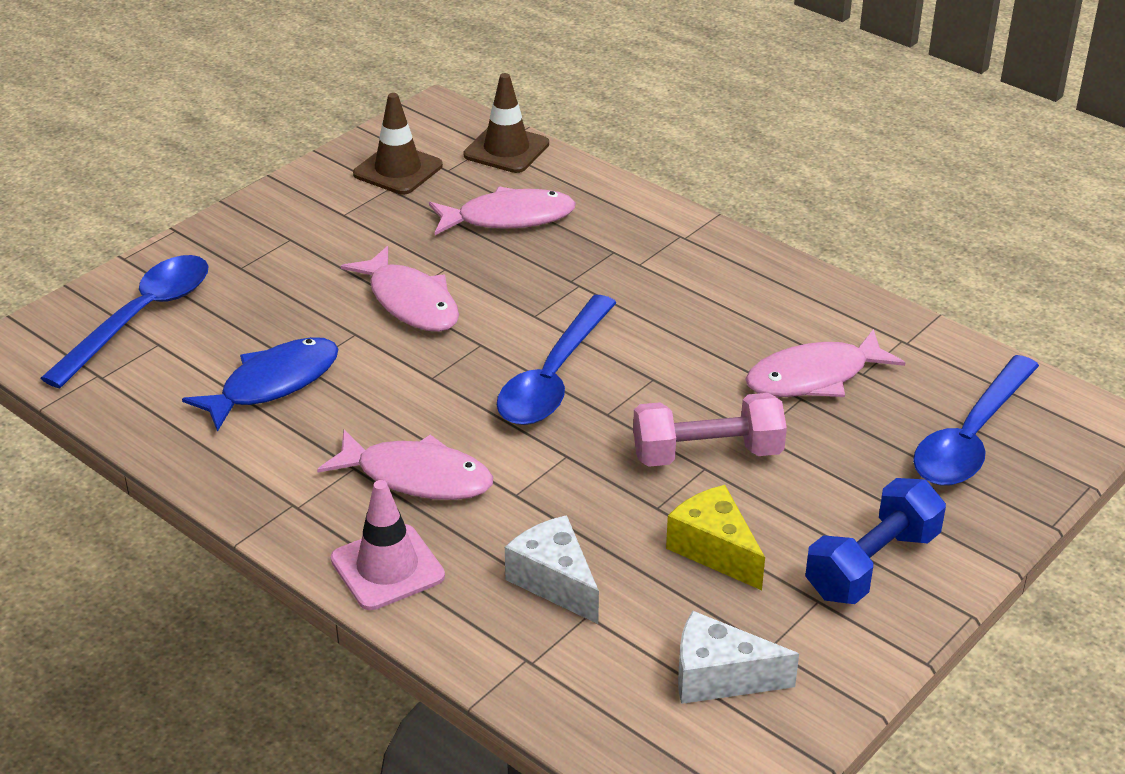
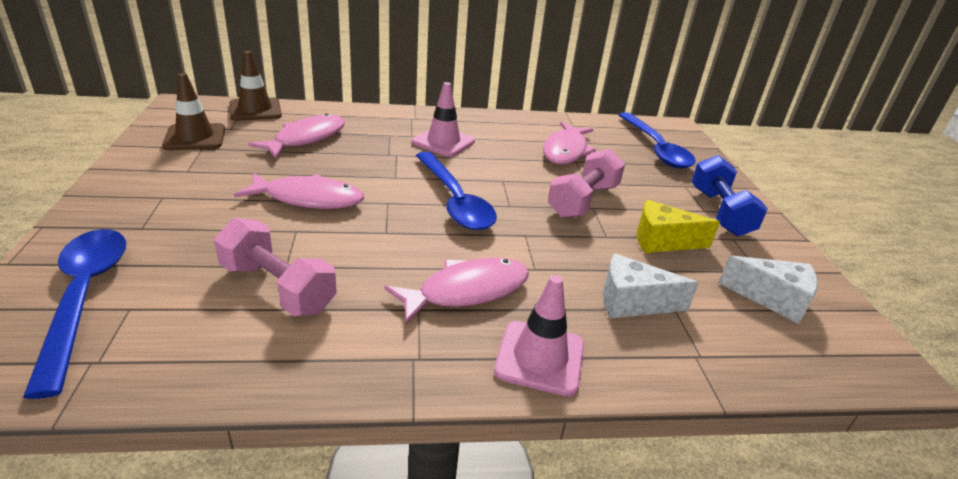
camera: 50 degrees left, 5 degrees down
blue fish [182,337,338,432] -> pink dumbbell [214,218,337,316]
white cheese [678,611,799,704] -> white cheese turned 120 degrees counterclockwise [719,256,818,324]
none -> pink traffic cone [412,82,475,157]

